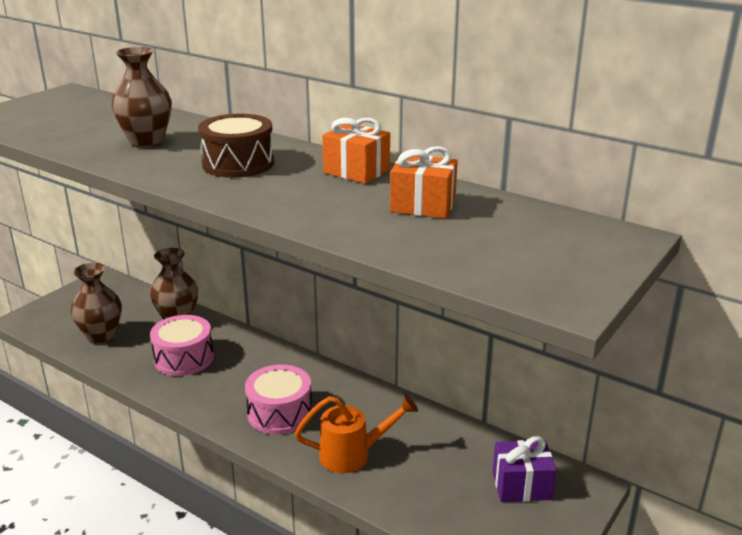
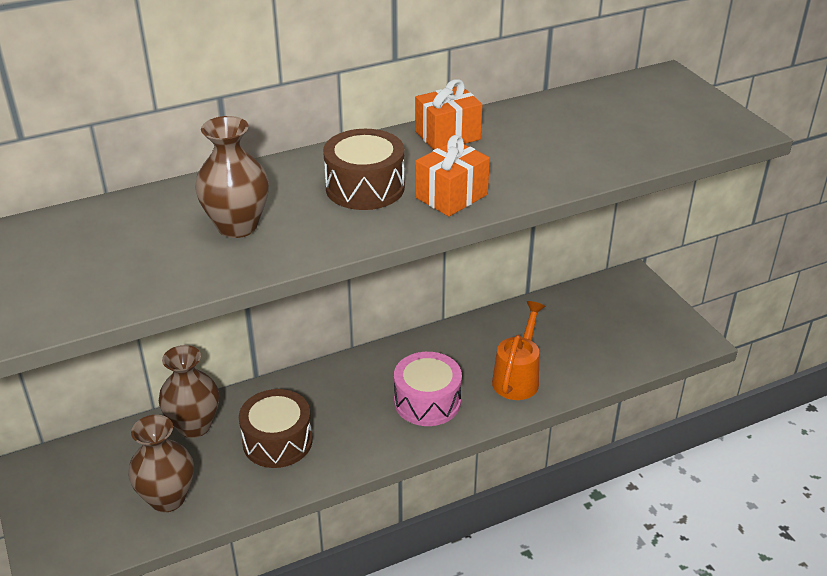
camera: 60 degrees left, 10 degrees up
pink drum [150,315,214,376] -> brown drum [239,389,312,468]
orange gift [390,146,458,219] -> orange gift moved to [415,135,490,216]
purple gift [493,436,556,502] -> none

